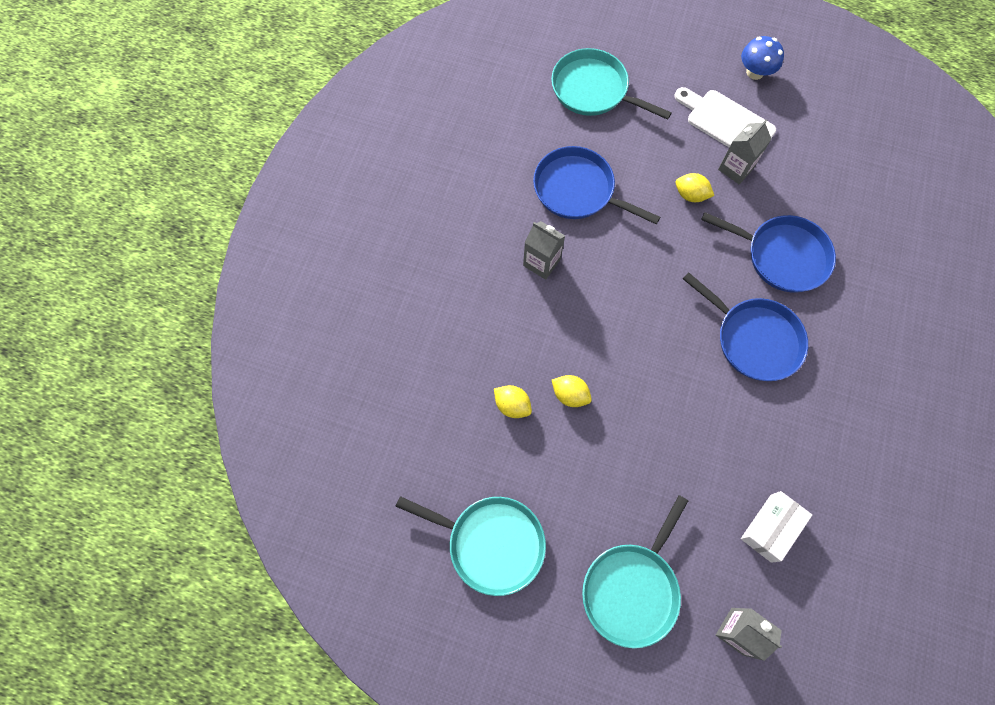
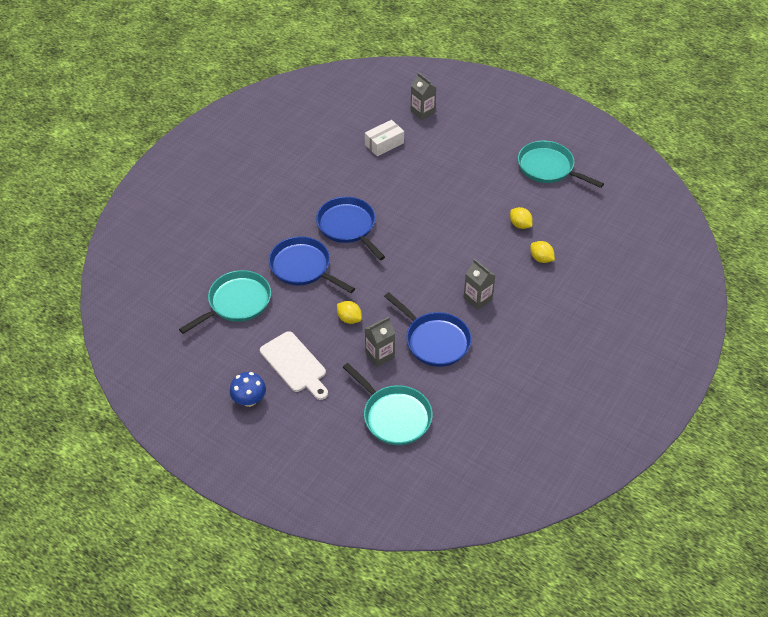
camera: 165 degrees left, 20 degrees down
yellow lemon [552,375,592,407] -> yellow lemon moved to [530,241,555,263]
turquoise pan [582,495,688,648] -> turquoise pan moved to [179,270,271,334]
grey carton [718,120,771,184] -> grey carton moved to [365,317,395,367]

